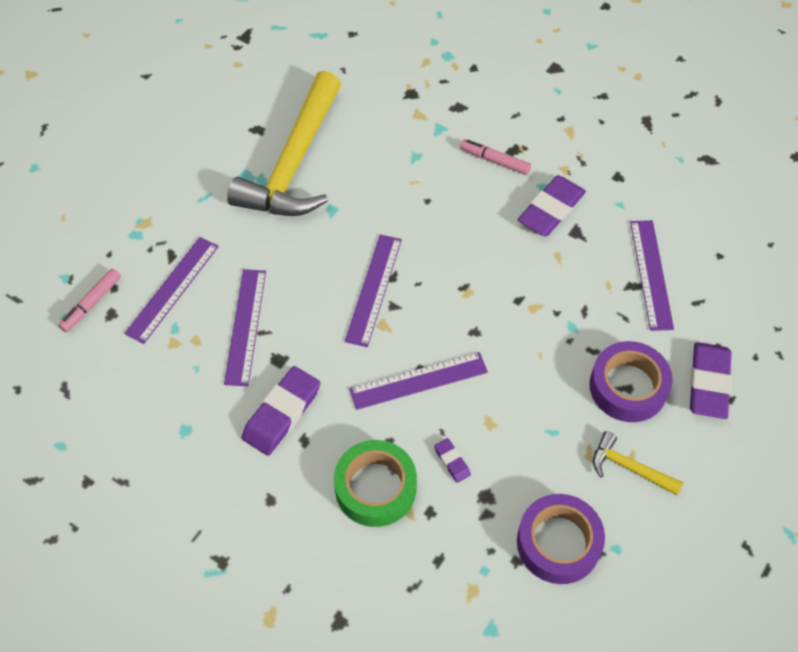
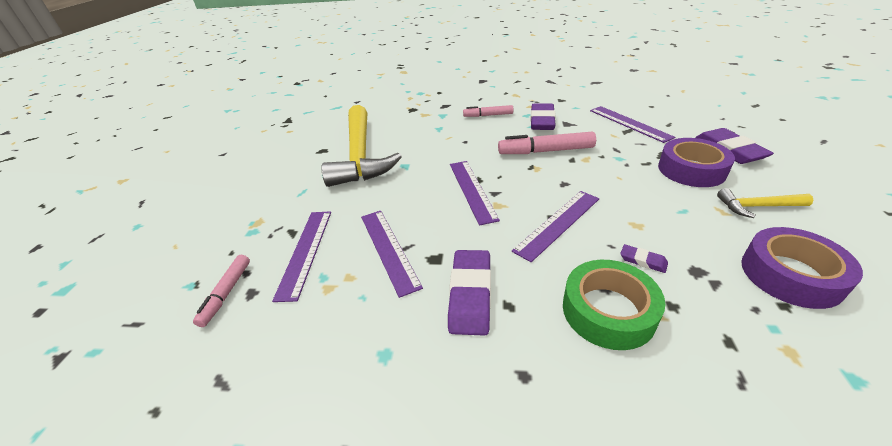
camera: 25 degrees left, 20 degrees down
none -> pink marker [498,132,596,154]

